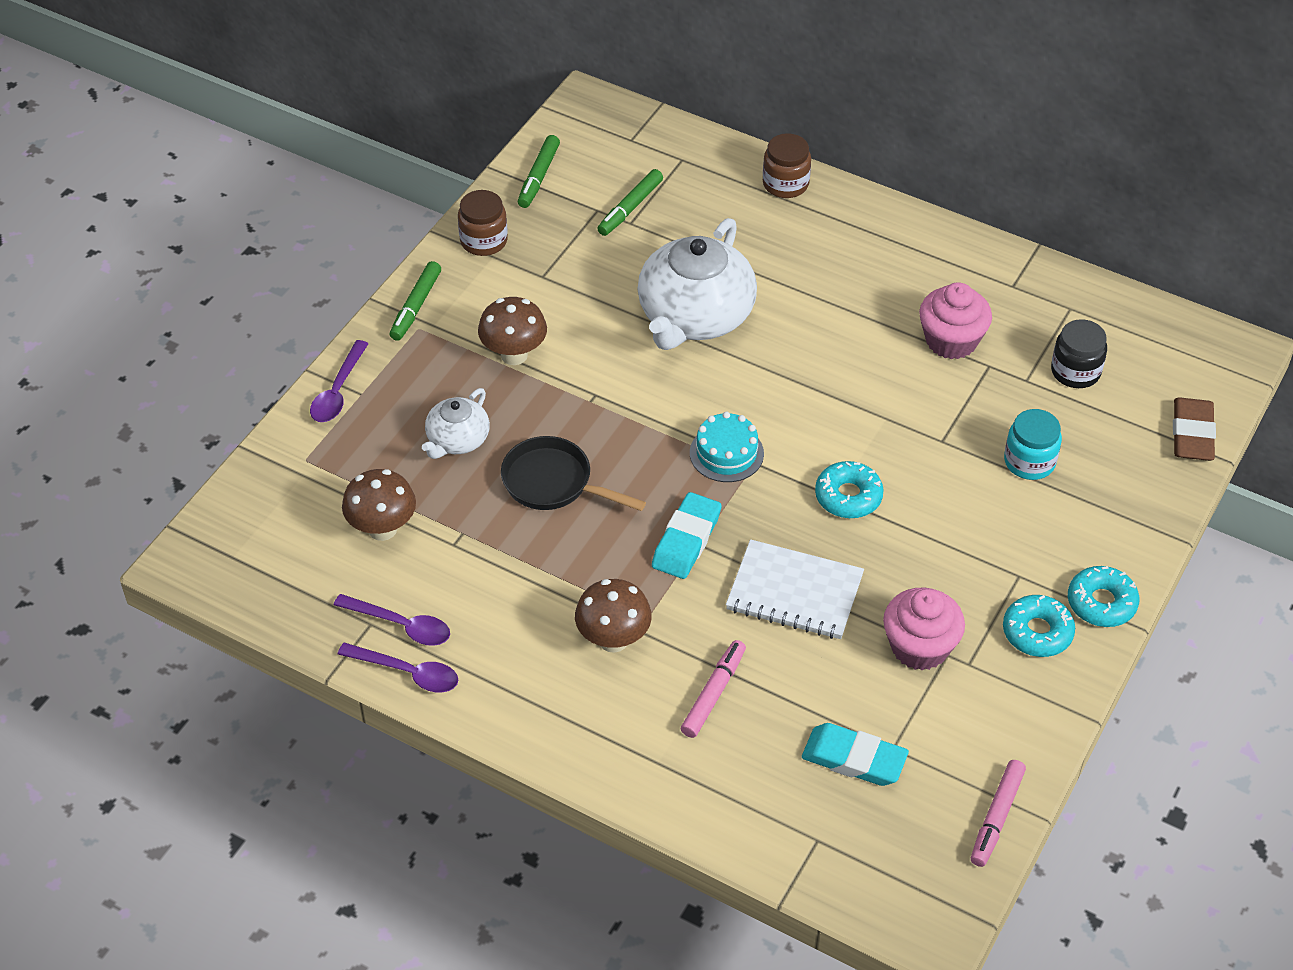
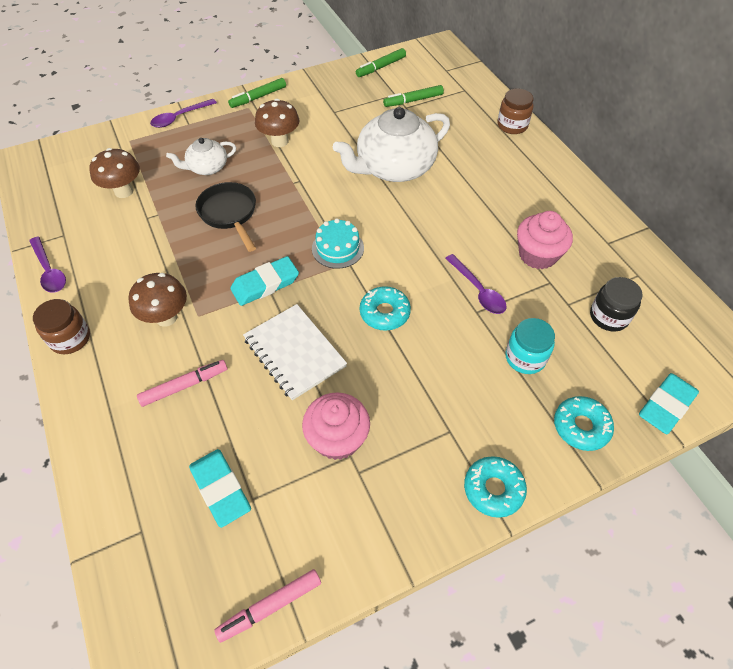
camera: 35 degrees right, 5 degrees up
purple spoon [334,594,450,646] -> purple spoon moved to [445,254,506,314]
brown jar [458,190,508,256] -> brown jar moved to [33,299,90,354]
turquoise donut [1003,595,1075,657] -> turquoise donut moved to [554,396,614,451]
brown eraser [1173,397,1216,461] -> turquoise eraser [639,373,699,434]

